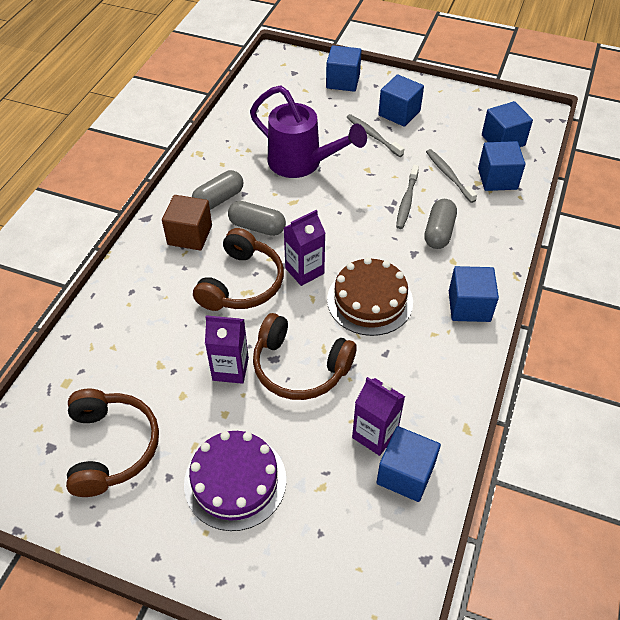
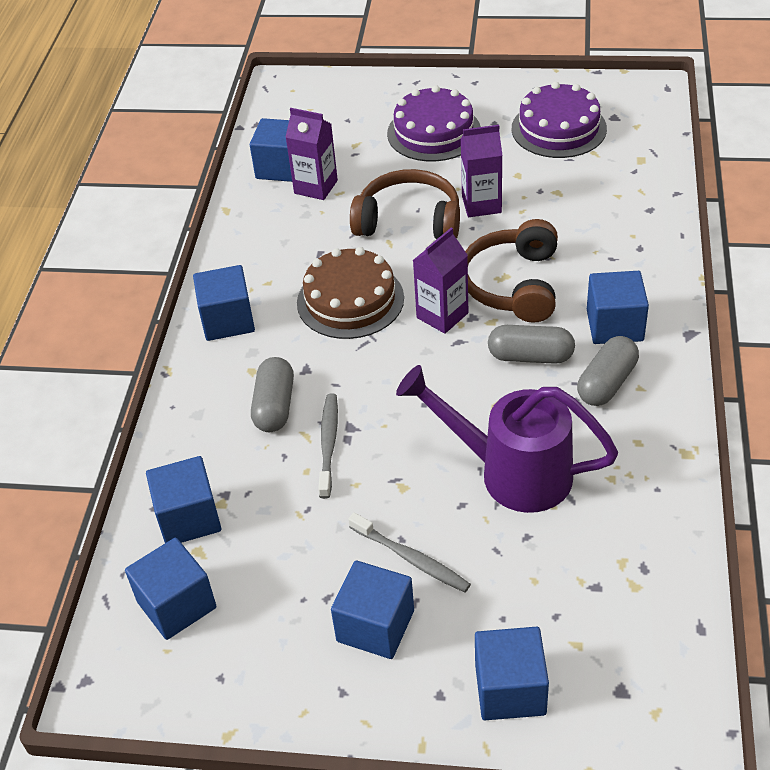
camera: 170 degrees right, 5 degrees down
brown headphones [66,388,159,497] -> purple cake [512,82,607,158]
brown cube [162,195,212,250] -> blue cube [587,271,649,344]
grey toothbrush [426,149,477,203] -> none

